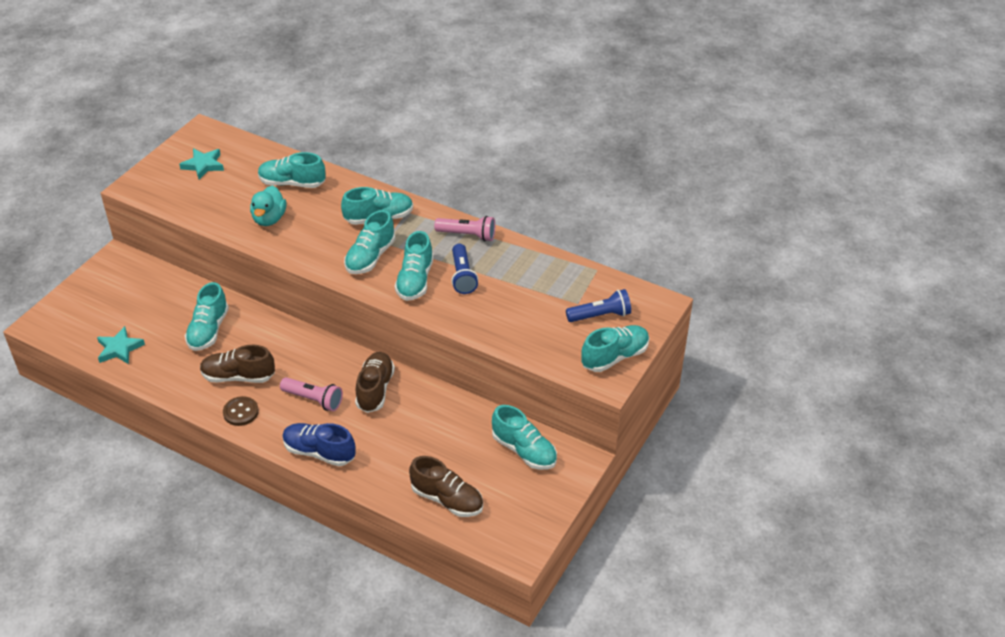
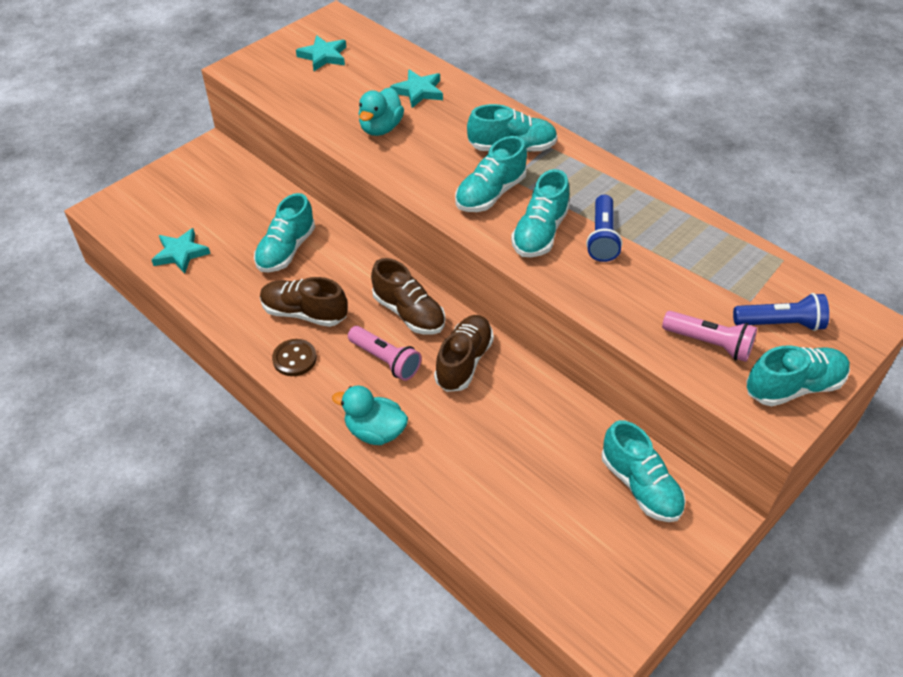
camera: 15 degrees right, 5 degrees up
turquoise shoe [258,152,325,188] -> turquoise star [390,69,443,108]
blue shoe [283,423,356,466] -> turquoise duck [332,385,408,445]
brown shoe [409,456,483,517] -> brown shoe moved to [371,258,445,335]
pink flashlight [434,216,495,241] -> pink flashlight moved to [662,311,757,362]

